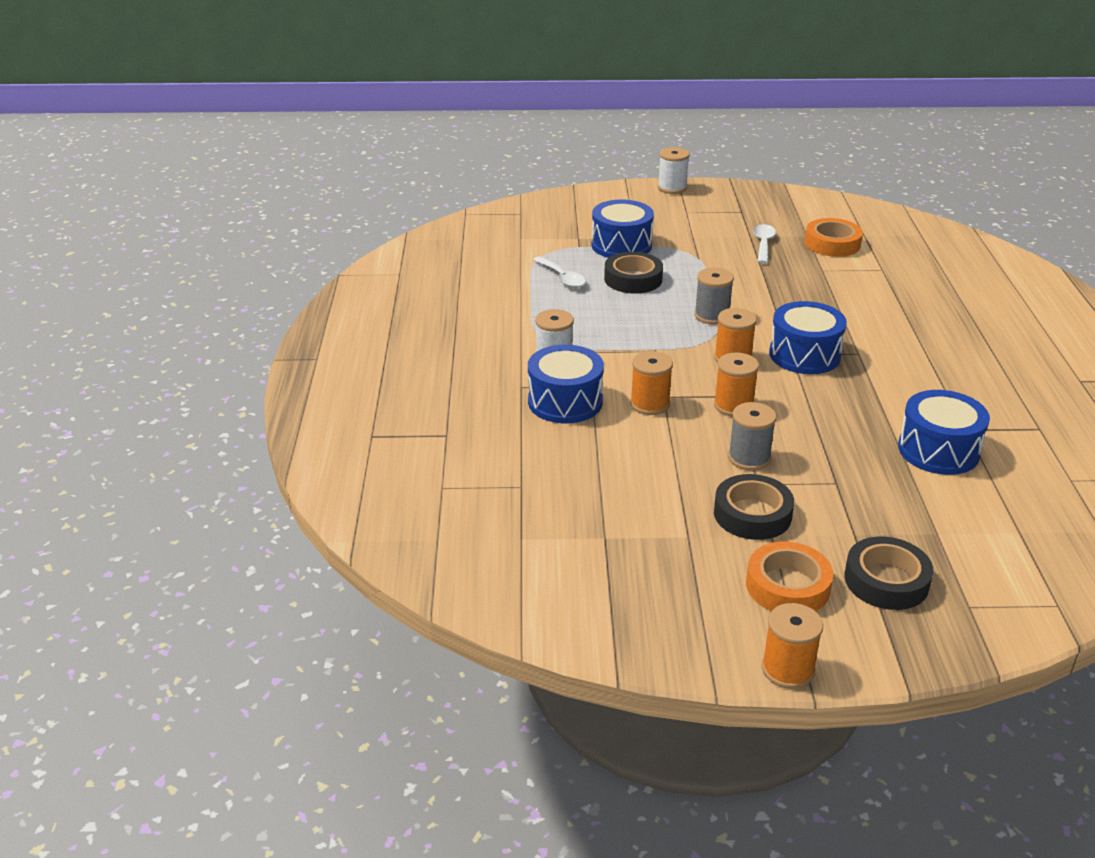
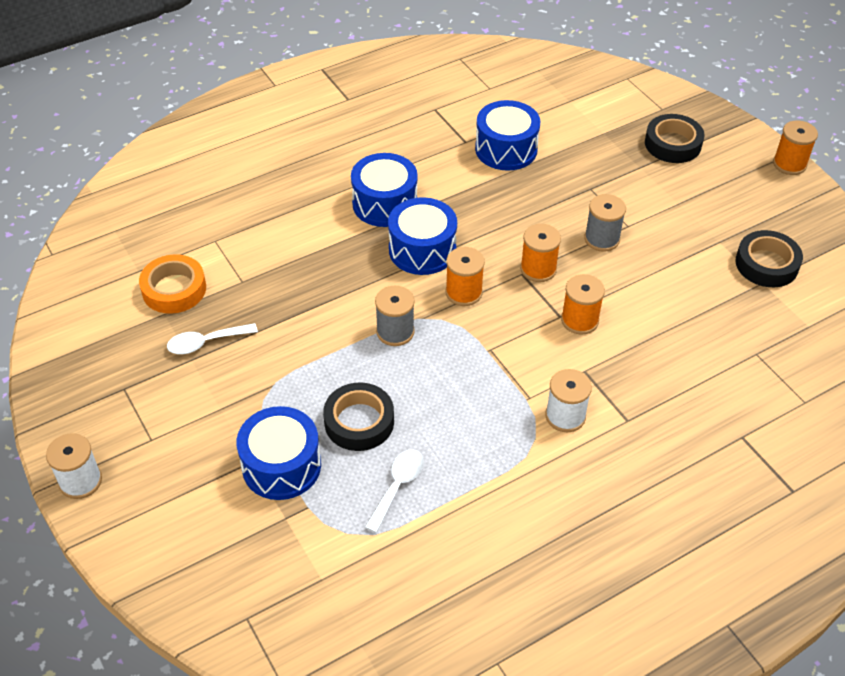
camera: 120 degrees left, 15 degrees up
blue drum [528,345,604,423] -> blue drum moved to [351,153,418,227]
black tape [714,474,794,540] -> black tape moved to [735,230,803,287]
orange tape [746,542,833,611] -> none

